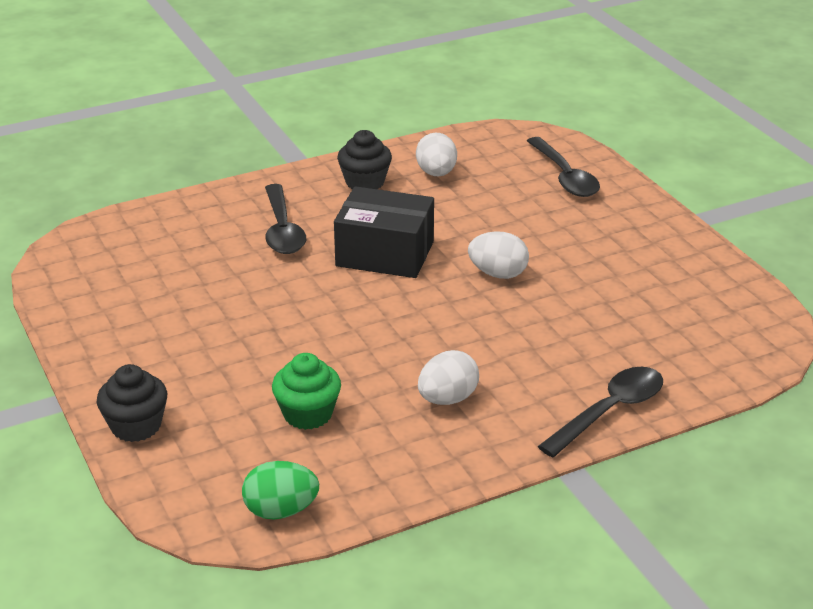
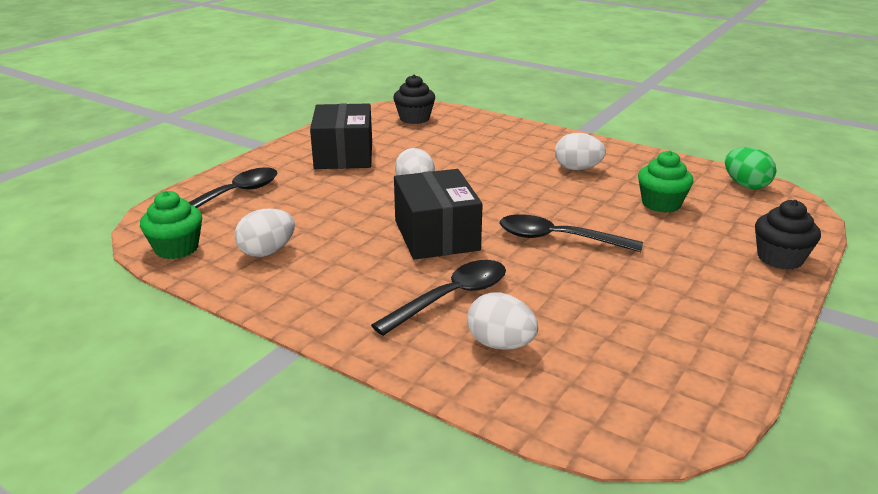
camera: 120 degrees left, 5 degrees down
black cupcake [337,130,392,189] -> black cupcake moved to [393,75,435,124]
black spoon [538,367,663,458] -> black spoon moved to [500,214,643,252]
none -> green cupcake [140,191,202,259]
none -> black box [310,103,372,169]
none -> white egg [467,293,538,350]

